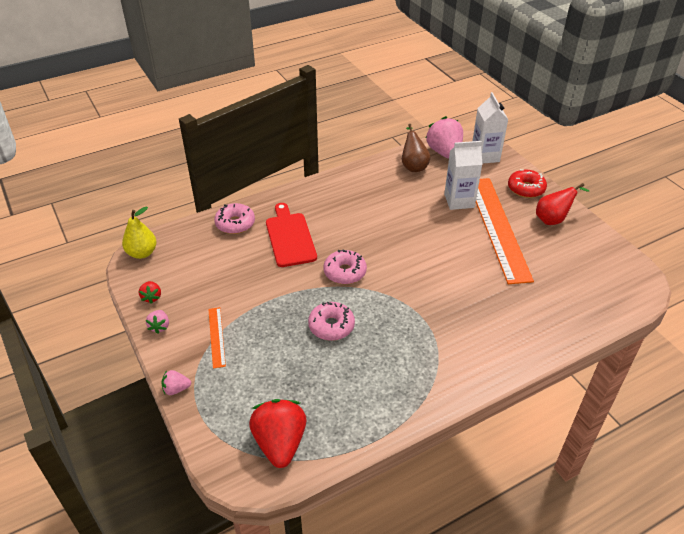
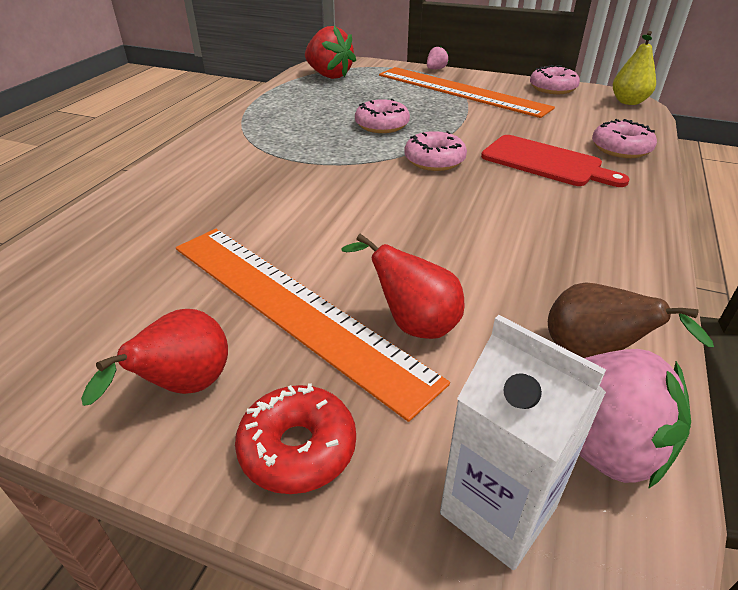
camera: 140 degrees right, 5 degrees down
red strawberry [139,281,161,304] -> pink donut [530,65,580,94]
pink strawberry [146,310,169,334] -> none
orange ruler [208,307,226,369] -> orange ruler [379,67,555,118], size x2.35
white carton [444,141,483,210] -> red pear [341,234,464,339]

